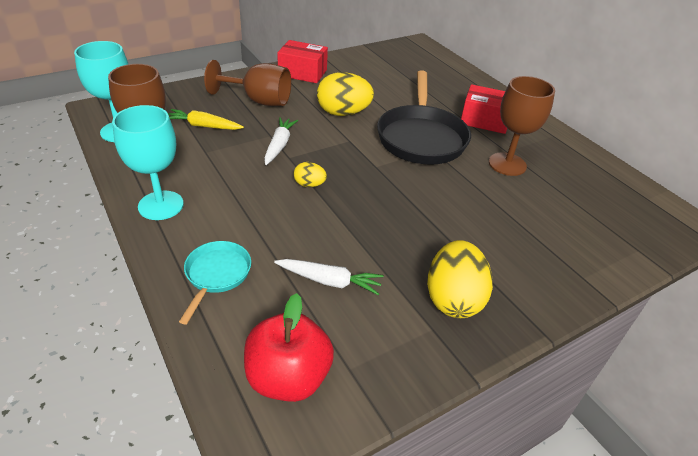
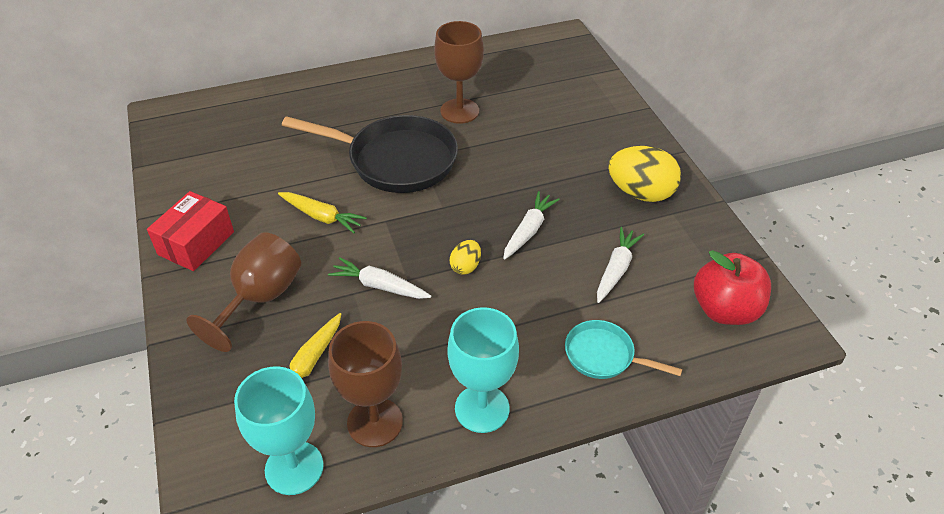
camera: 75 degrees left, 5 degrees up
yellow egg [317,72,374,116] -> yellow carrot [278,192,367,233]
red box [461,84,507,134] -> none
none -> white carrot [503,191,560,260]

